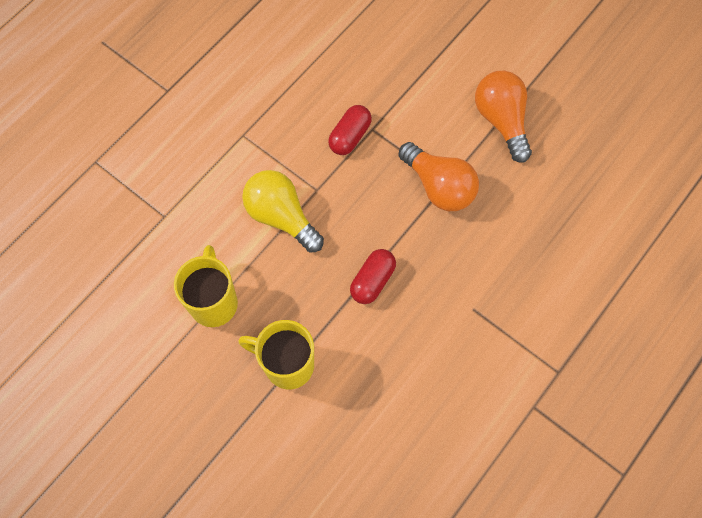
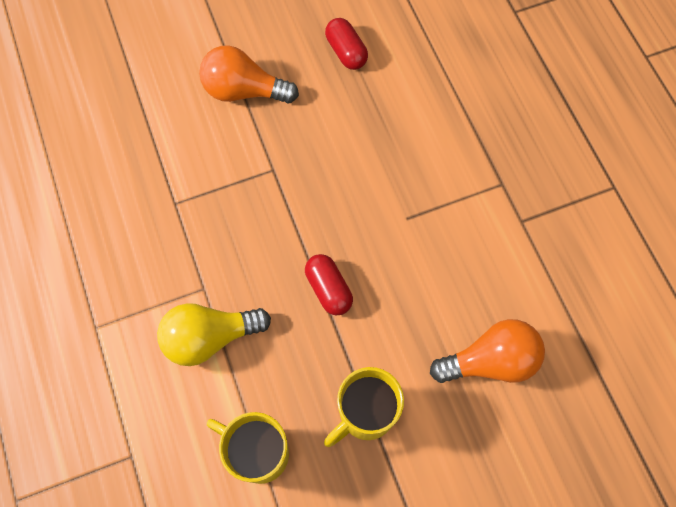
camera: 60 degrees left, 0 degrees up
red capsule [328,105,372,155] -> red capsule moved to [325,18,368,70]
orange light bulb [399,142,479,211] -> orange light bulb moved to [430,319,545,383]

